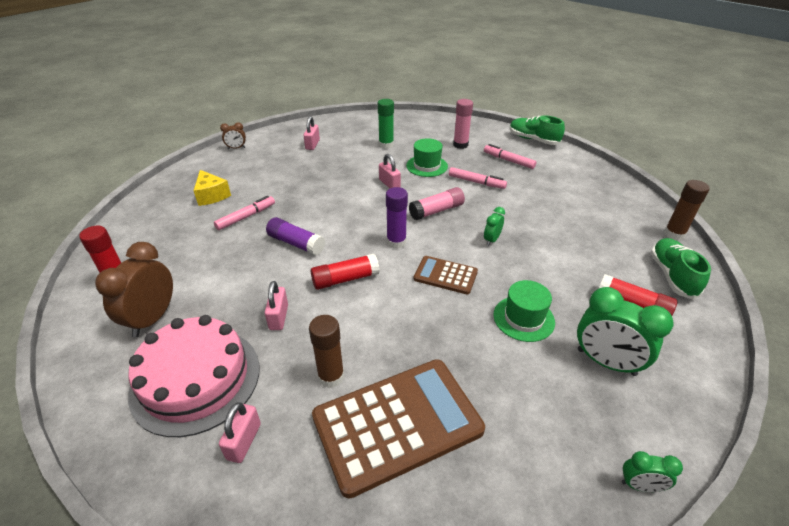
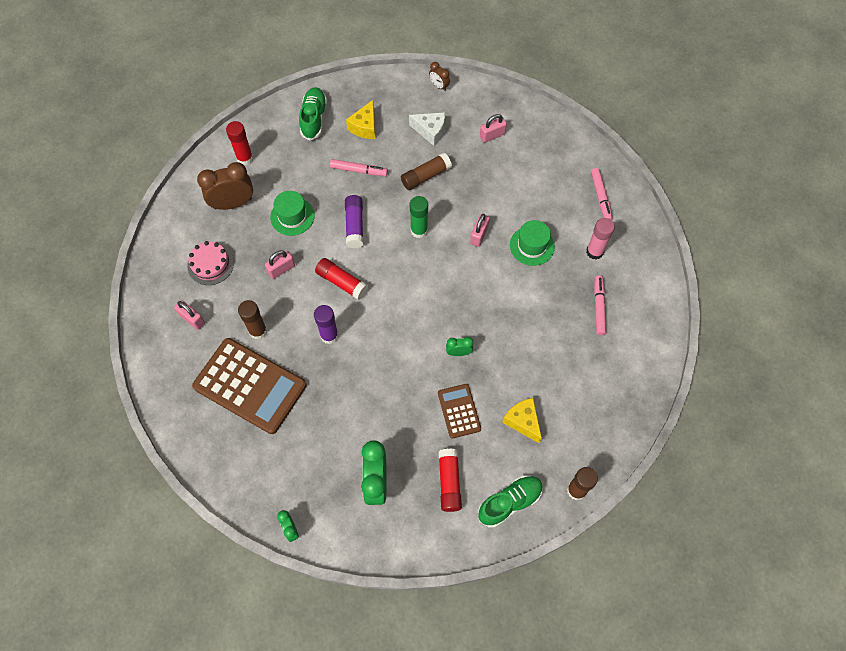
camera: 55 degrees right, 25 degrees up
pink cake [128,315,260,437] -> pink cake [187,241,234,285], size x0.56
pink padlock [219,402,261,463] -> pink padlock turned 60 degrees clockwise [174,300,205,330]
green glue stick [378,99,394,149] -> green glue stick moved to [410,196,428,238]
purple glue stick [386,187,408,249] -> purple glue stick moved to [314,305,339,344]
pink glue stick [409,187,465,220] -> none
brown calculator [414,256,478,294] -> brown calculator moved to [438,384,481,439]
pink marker [449,167,507,189] -> pink marker moved to [591,168,613,220]
green hat [493,280,555,342] -> green hat moved to [270,191,314,236]
green shoe [509,115,565,145] -> green shoe moved to [299,87,327,140]
none -> brown glue stick [401,153,452,190]
none -> white cheese [409,112,445,146]
none -> yellow cheese [502,398,542,443]

